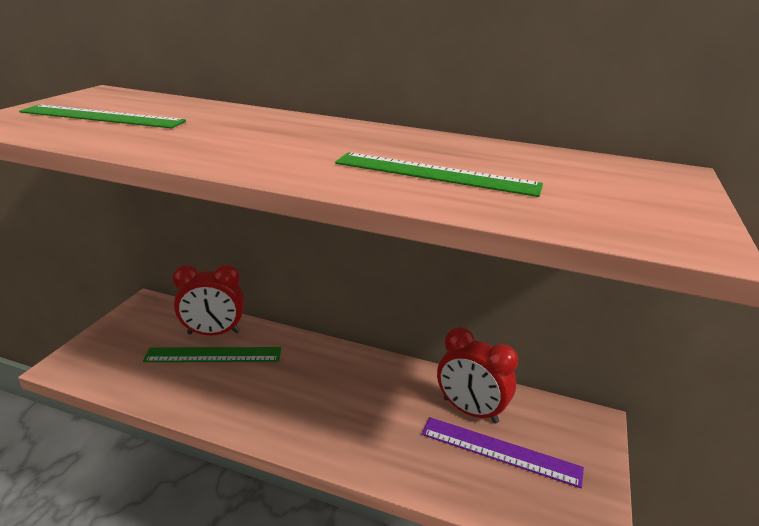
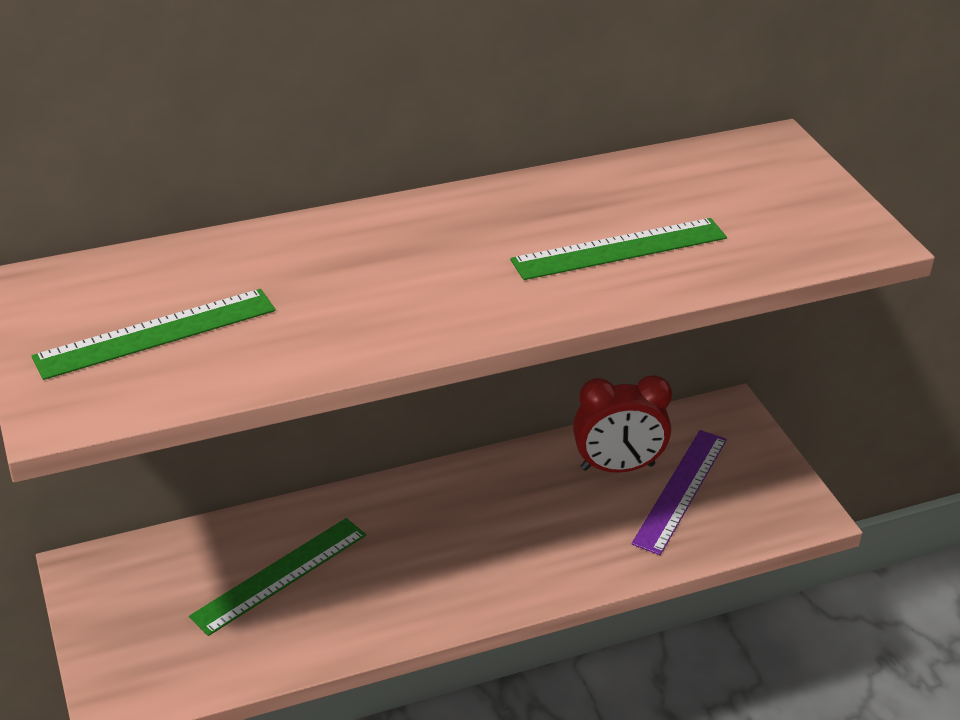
camera: 40 degrees left, 10 degrees up
red clock [172,264,245,336] -> none
purple ruler [422,417,584,488] -> purple ruler turned 45 degrees counterclockwise [631,430,727,555]

